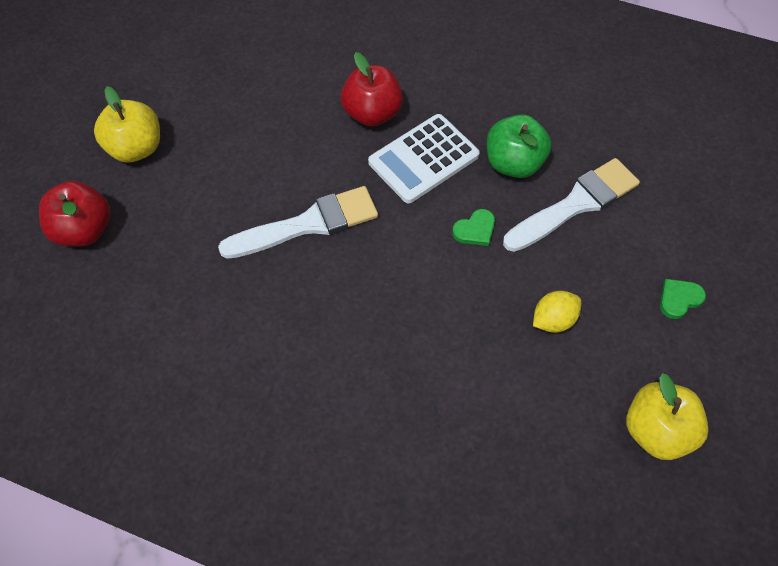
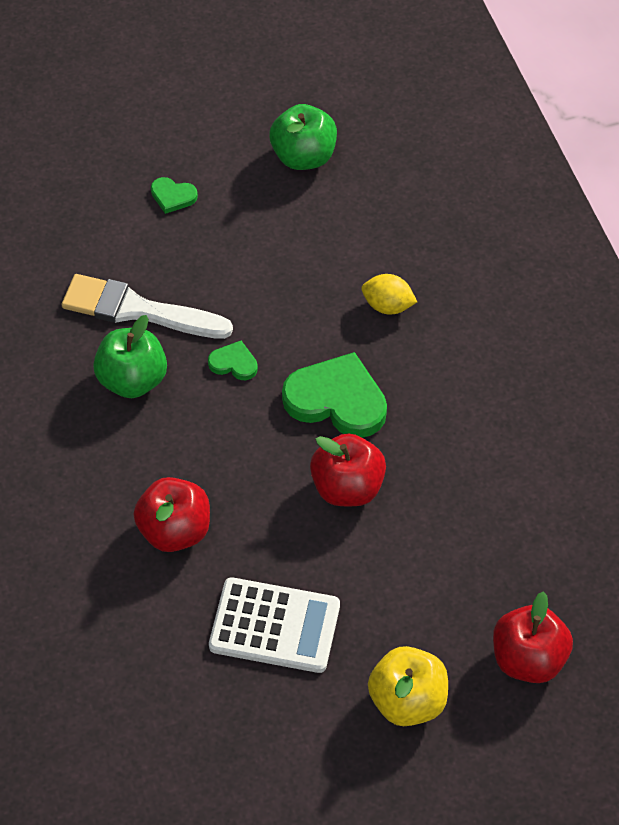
camera: 130 degrees left, 5 degrees down
white brush [218,186,378,259] -> red apple [310,433,386,506]
white calculator [368,114,480,203] -> white calculator moved to [209,577,340,673]
yellow lemon [533,291,581,333] -> yellow lemon moved to [362,274,417,315]
yellow apple [626,373,709,460] -> green apple [269,104,337,170]
none -> green heart [282,352,387,438]

